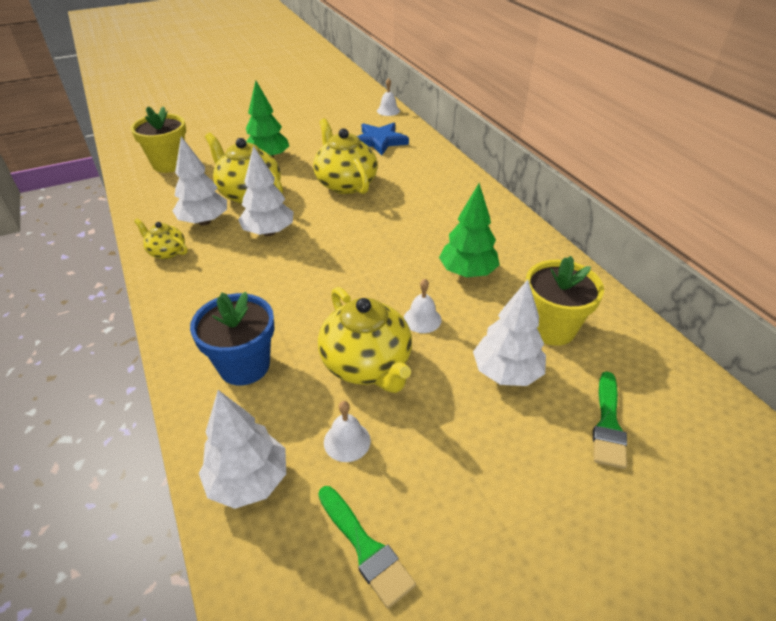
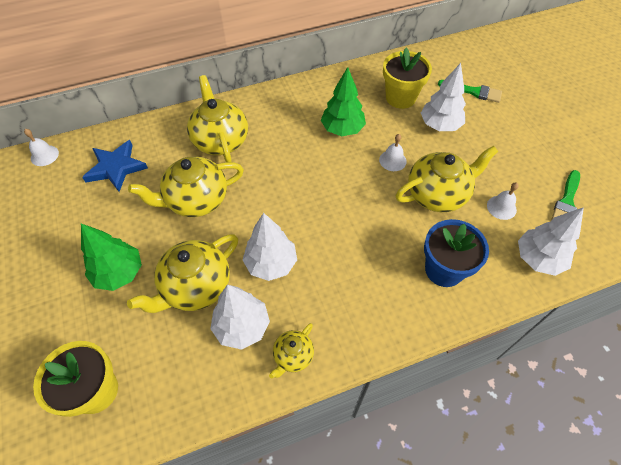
camera: 85 degrees left, 15 degrees up
green brush [318,486,416,609] -> green brush turned 150 degrees clockwise [551,170,580,221]
none -> yellow teapot [187,75,248,162]

